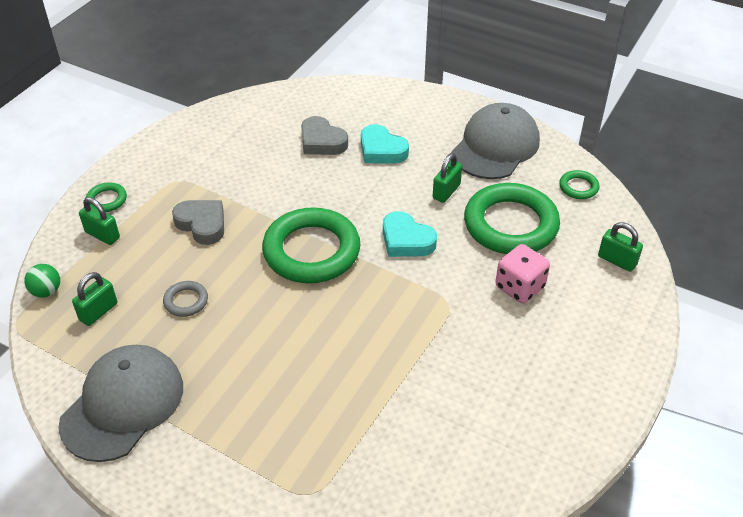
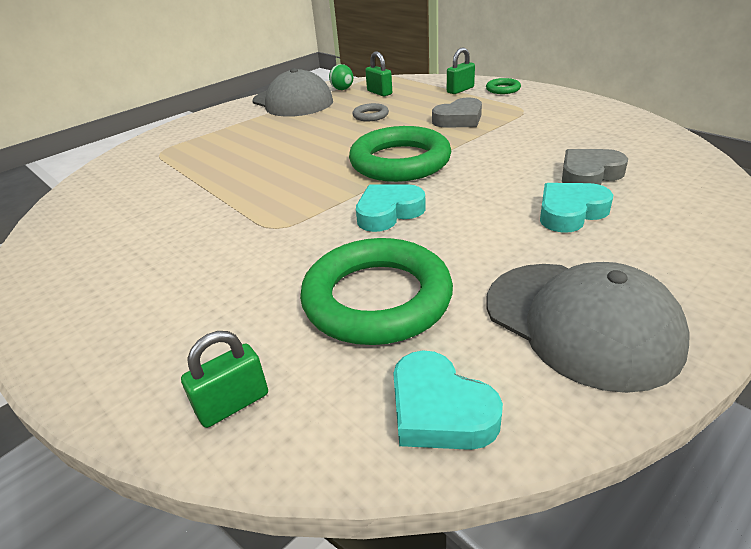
camera: 110 degrees right, 10 degrees down
green ball [24,264,60,298] -> green ball moved to [329,64,353,90]
green padlock [433,153,462,203] -> none
pink dice [495,244,550,303] -> none
green ring [559,170,599,199] -> turquoise heart [393,351,503,450]

